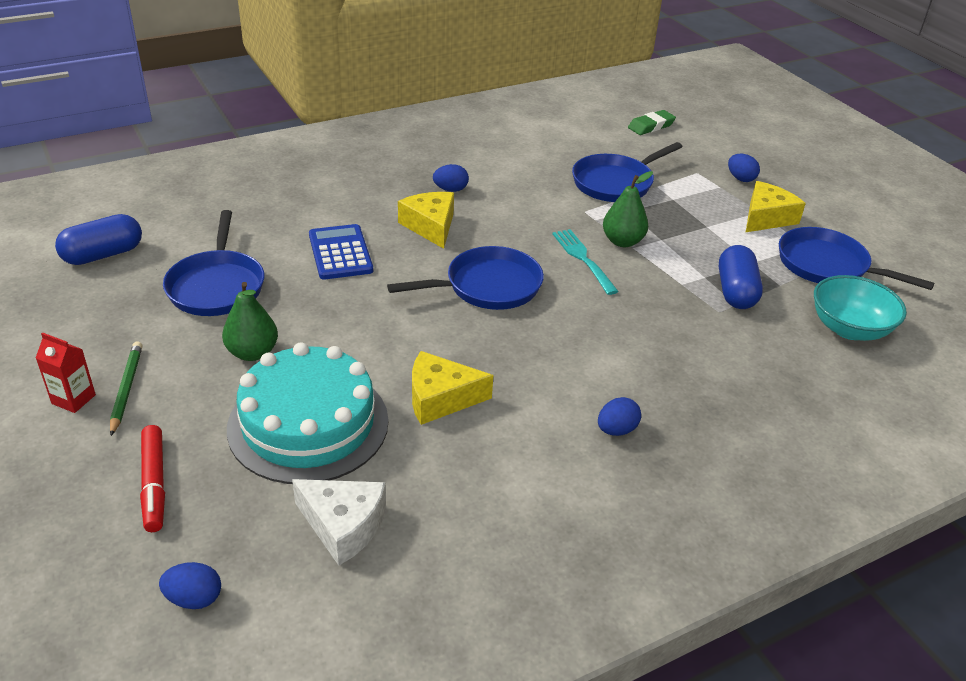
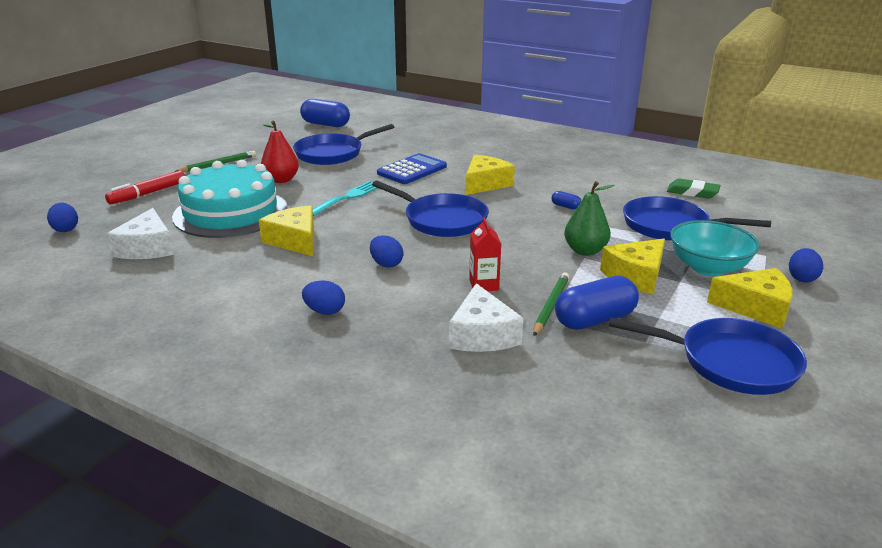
camera: 60 degrees right, 10 degrees down
red carton [36,332,96,413] -> red carton moved to [469,217,501,291]
green pear [222,282,278,361] -> red pear [261,120,299,183]
blue egg [433,164,469,192] -> blue egg moved to [370,235,404,268]
turquoise fork [552,229,619,295] -> turquoise fork moved to [312,181,377,216]
green eraser [628,110,676,135] -> green eraser moved to [667,178,721,199]
blue pan [779,227,934,290] -> blue pan turned 105 degrees clockwise [609,317,807,395]
turquoise bowl [814,275,907,341] -> turquoise bowl moved to [670,220,760,276]
none -> white cheese [449,283,524,352]
none -> green pencil [533,273,569,336]
none -> blue capsule [552,191,581,210]
none -> yellow cheese [600,239,665,294]

